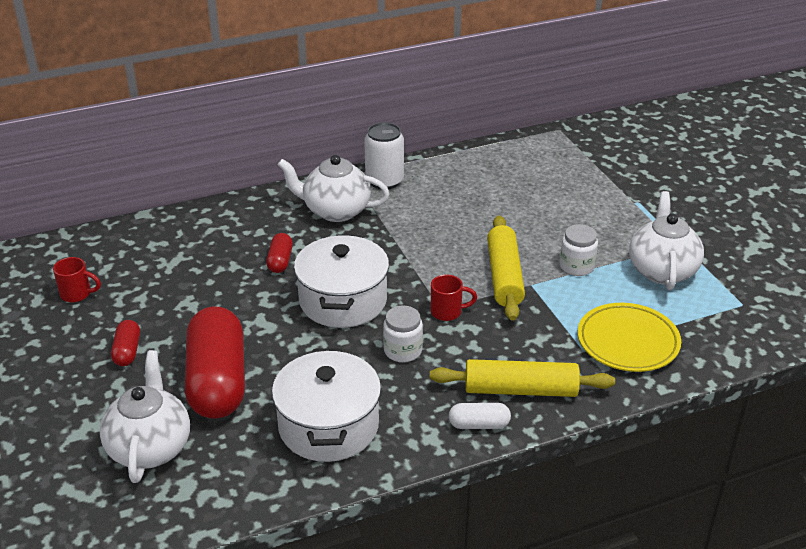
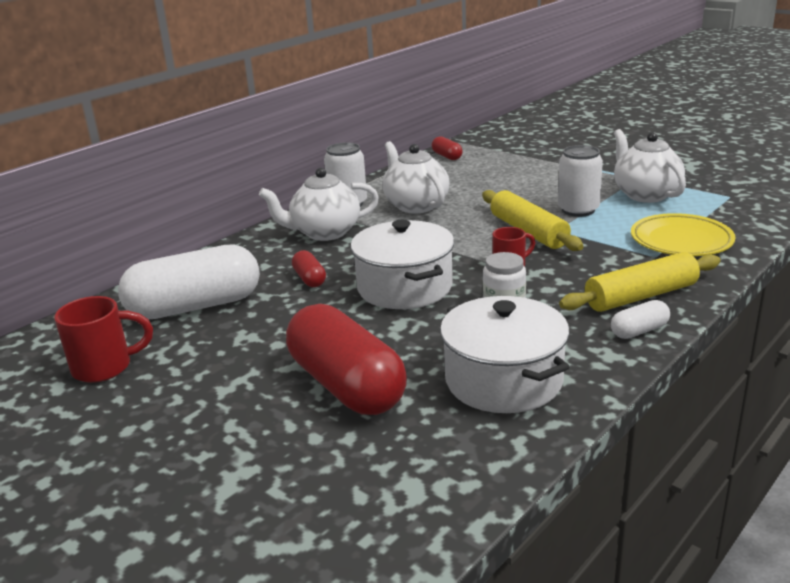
camera: 25 degrees left, 10 degrees down
red mug [53,257,101,302] -> red mug [54,296,153,383], size x1.52
white teapot [100,350,190,483] -> white teapot moved to [382,141,449,214]
red capsule [111,320,140,366] -> red capsule moved to [432,136,463,160]
white jar [560,224,598,276] -> white can [558,145,603,217]
none -> white capsule [118,244,260,319]

